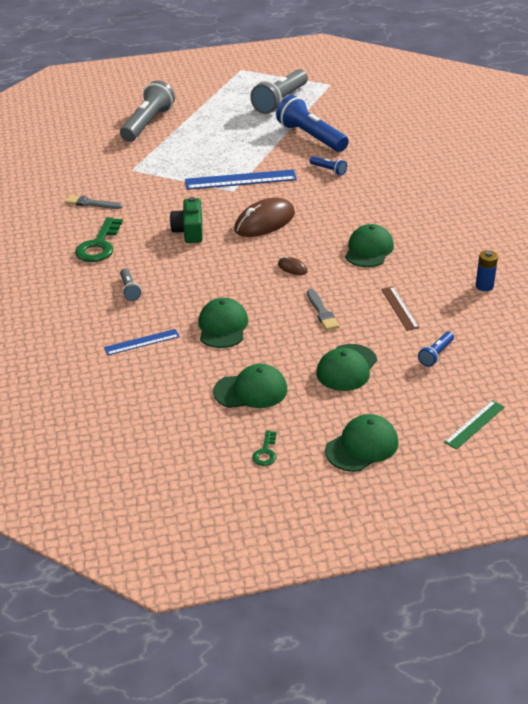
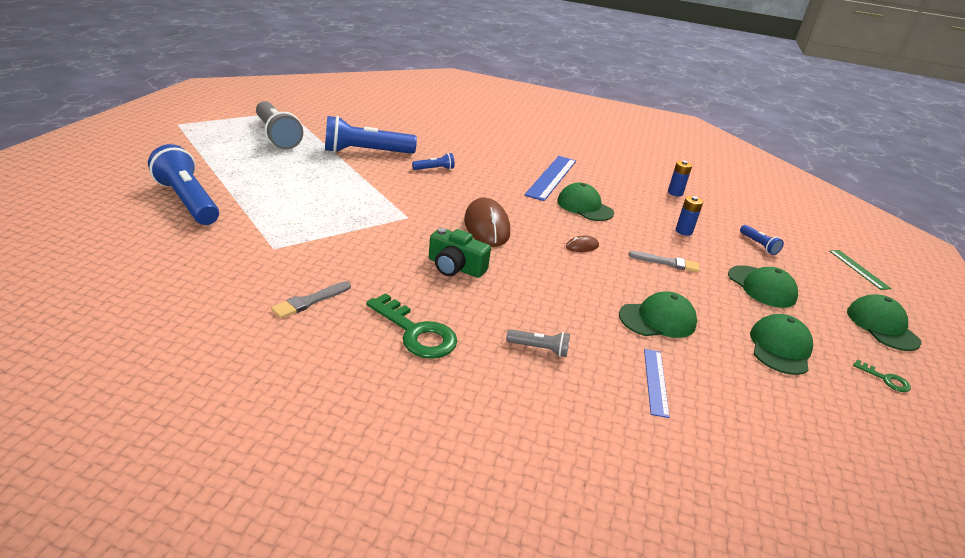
camera: 65 degrees left, 5 degrees down
grey flashlight [120,81,175,142] -> blue flashlight [148,144,219,225]
blue ruler [185,169,297,190] -> blue ruler moved to [524,156,576,201]
green cap [199,298,248,348] -> green cap turned 135 degrees clockwise [619,292,697,338]
brown ruler [381,287,419,331] -> blue battery [676,196,703,236]

